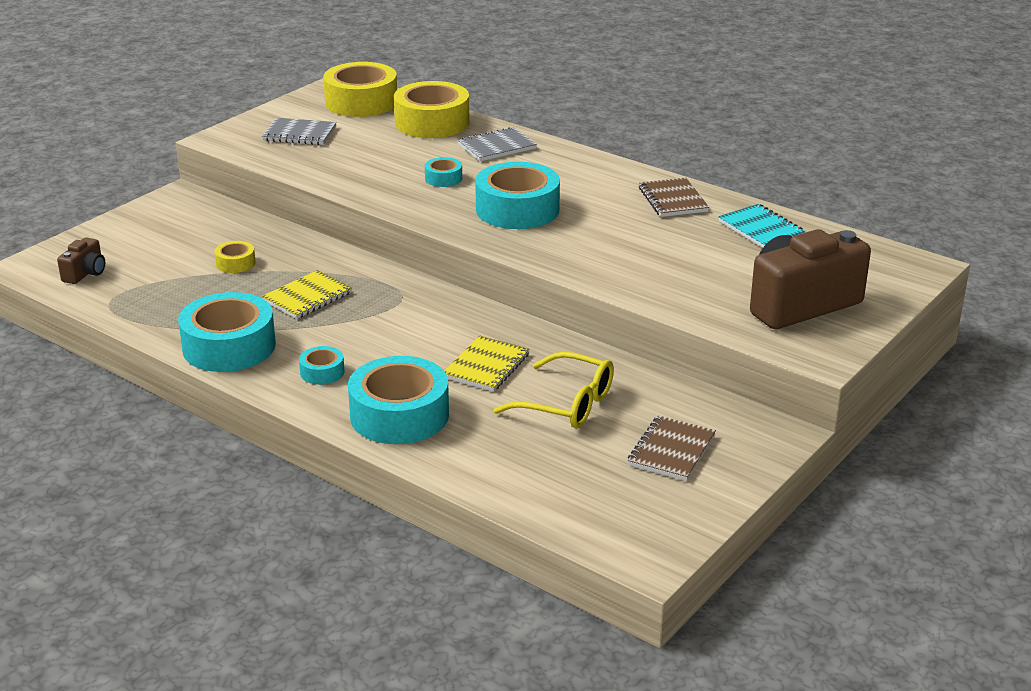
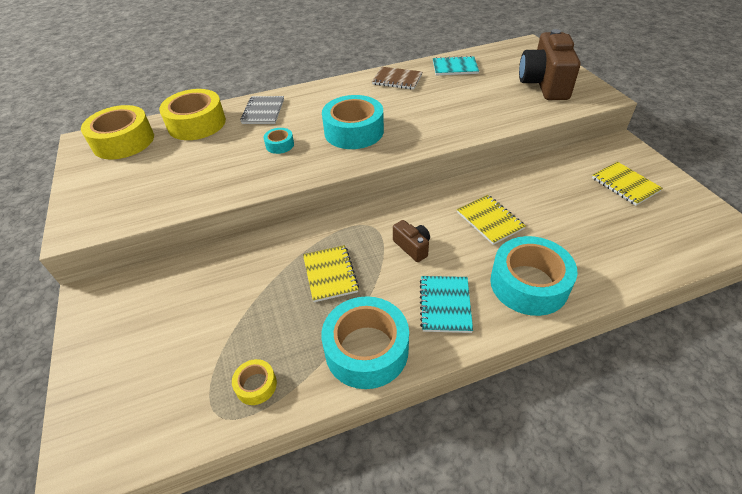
camera: 55 degrees left, 15 degrees up
brown camera [57,237,105,284] -> brown camera moved to [393,220,430,262]
yellow tape [215,241,256,273] -> yellow tape moved to [232,359,277,405]
grey notebook [262,118,337,145] -> none
turquoise tape [299,346,344,385] -> turquoise notebook [420,276,473,333]
yellow glasses [493,352,614,429] -> none
brown notebook [628,415,716,481] -> yellow notebook [592,162,663,206]

